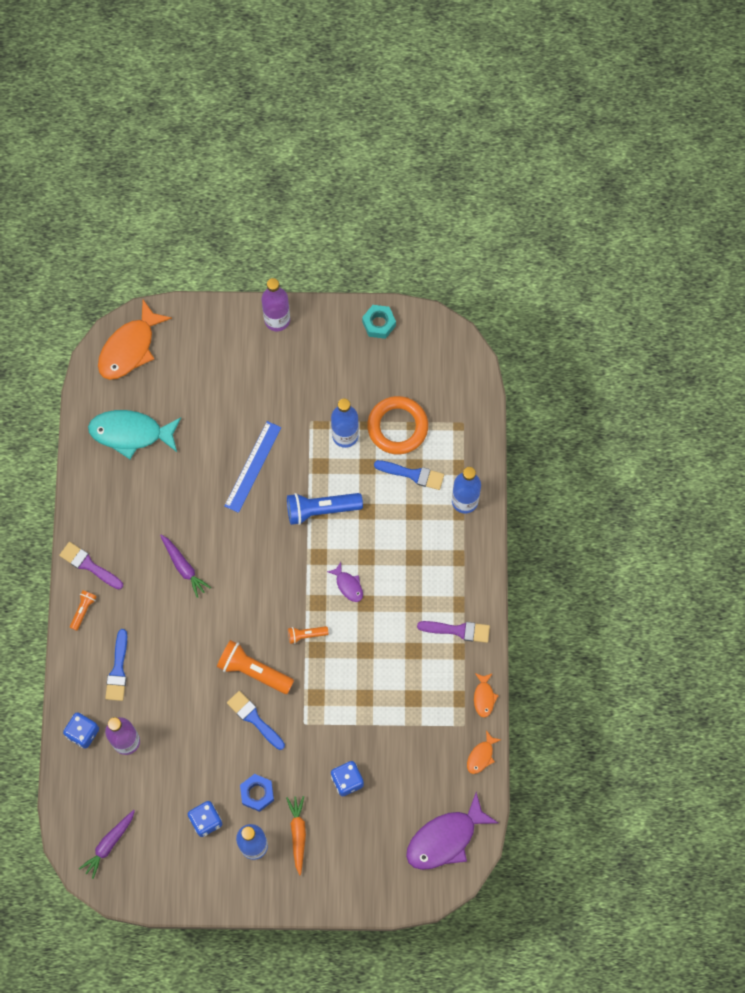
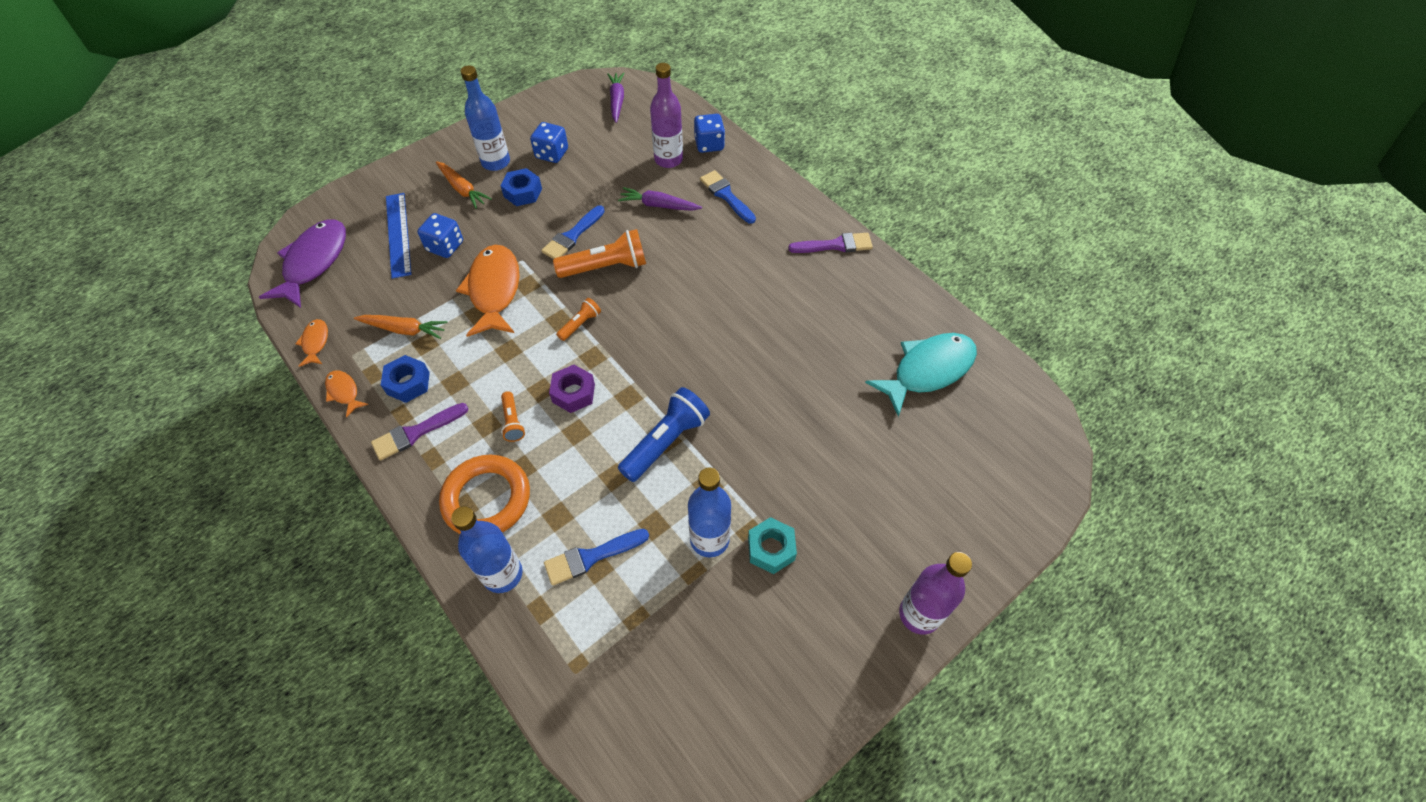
camera: 140 degrees right, 15 degrees down
orange flashlight [70,590,97,631] -> orange flashlight moved to [501,391,525,442]
orange fish [98,300,172,380] -> orange fish moved to [456,245,520,337]
purple carrot [160,535,211,598] -> purple carrot moved to [618,187,702,211]
blue ruler [224,421,281,513] -> blue ruler moved to [386,193,412,279]
blue brush [227,691,285,750] -> blue brush turned 120 degrees clockwise [541,205,605,259]
purple fish [327,562,363,602] -> purple nut [549,365,595,413]
turquoise nut [362,305,396,339] -> turquoise nut moved to [748,517,797,574]
orange ring [367,396,428,454] -> orange ring moved to [439,454,530,534]
none -> orange carrot [354,315,448,339]
none -> blue nut [381,355,430,403]

